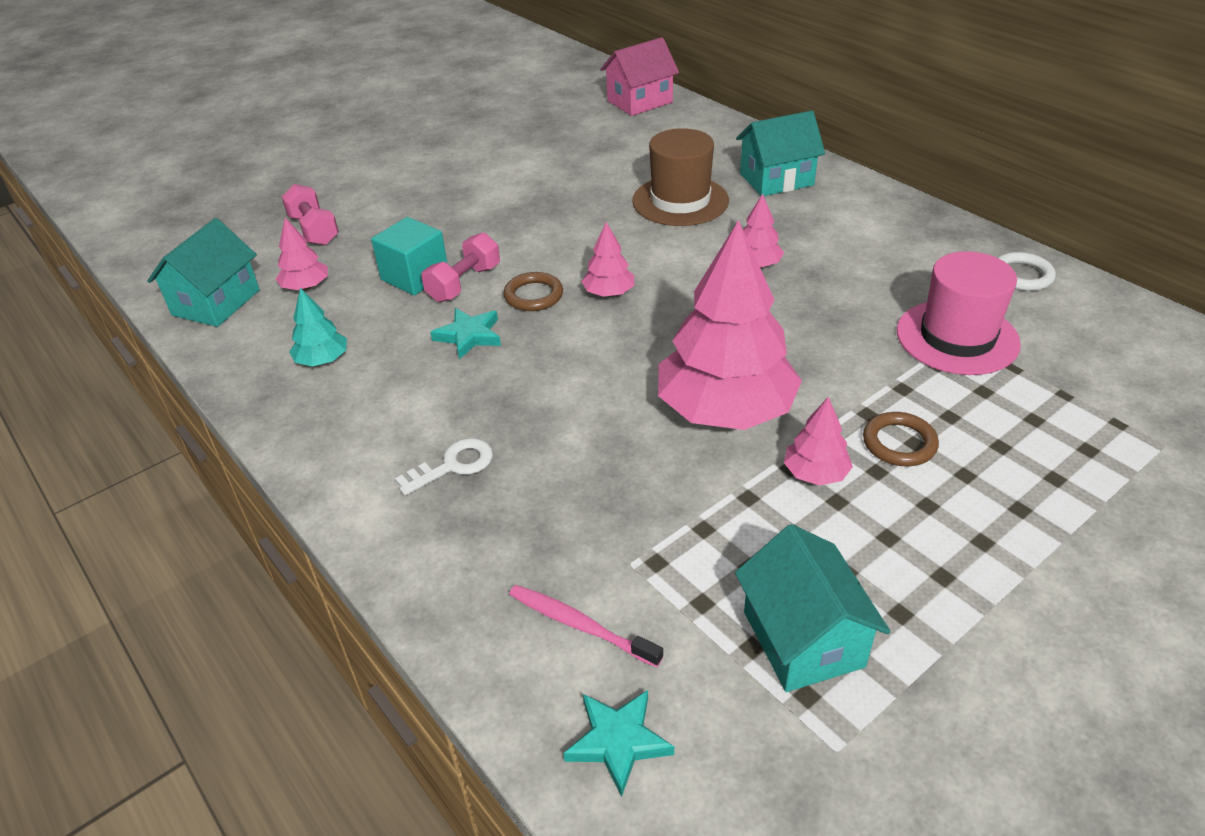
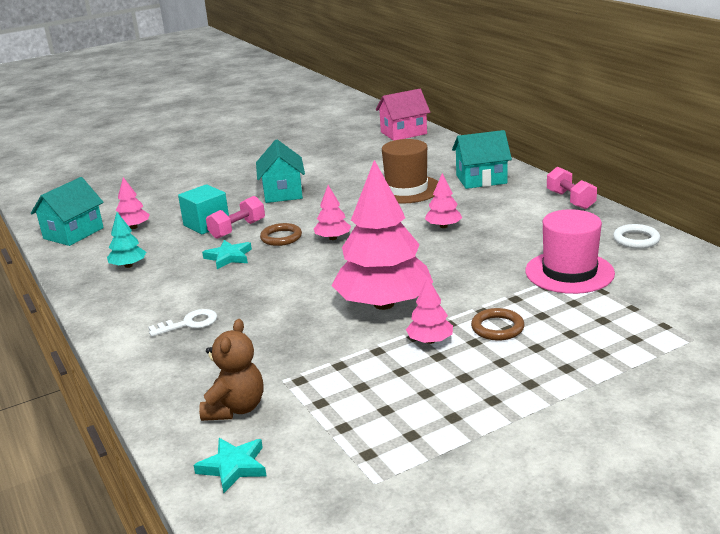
camera: 10 degrees right, 15 degrees down
pink dumbbell [282,184,339,245] -> pink dumbbell moved to [547,167,597,209]
pink toothbrush [509,585,663,667] -> brown teddy bear [199,319,263,421]
turquoise house [735,524,891,692] -> turquoise house moved to [256,140,305,203]

